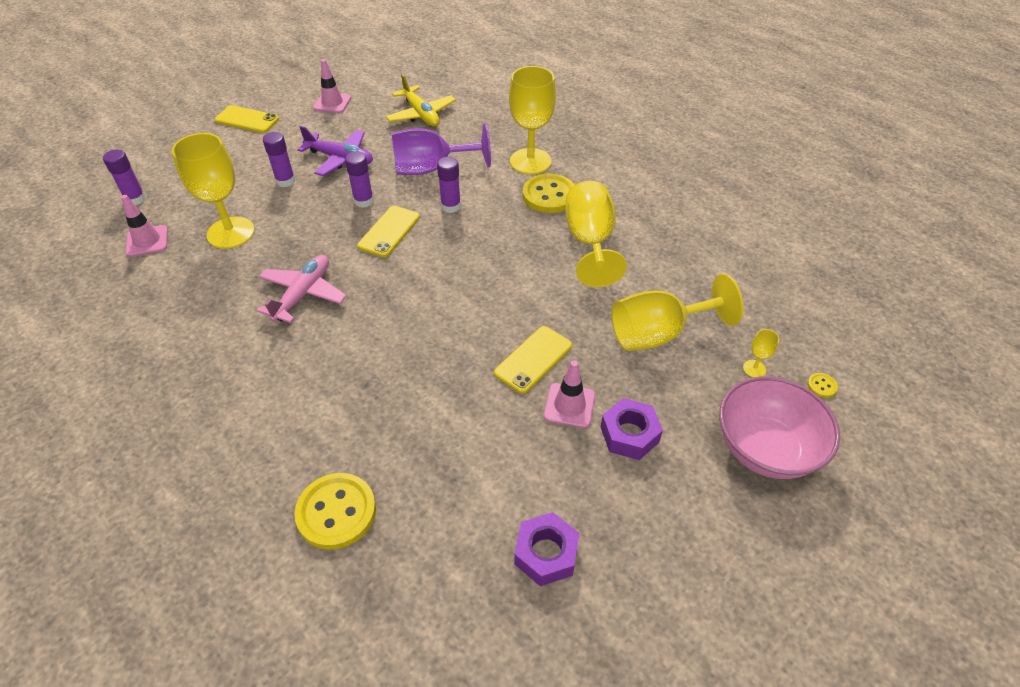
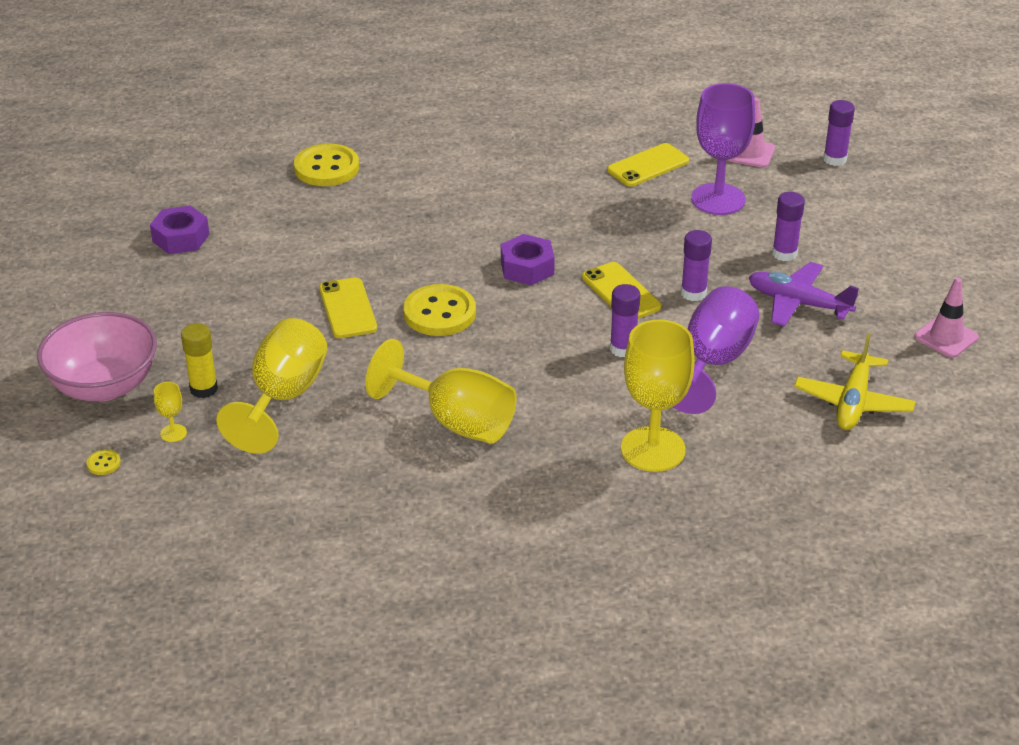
camera: 125 degrees right, 10 degrees down
yellow goblet [172,133,255,249] -> purple goblet [691,83,755,215]
yellow phone [215,105,279,133] -> yellow phone moved to [607,143,689,187]
pink plane [257,255,347,323] -> none
purple plane [298,126,373,176] -> purple plane turned 60 degrees clockwise [749,262,859,327]
yellow plane [386,74,456,127] -> yellow plane turned 75 degrees counterclockwise [794,333,916,430]
yellow button [523,174,575,213] -> yellow button moved to [403,284,476,336]
pink traffic cone [544,361,595,428] -> none
purple nut [601,398,663,460] -> purple nut moved to [501,234,555,285]
none -> yellow glue stick [181,323,218,398]

